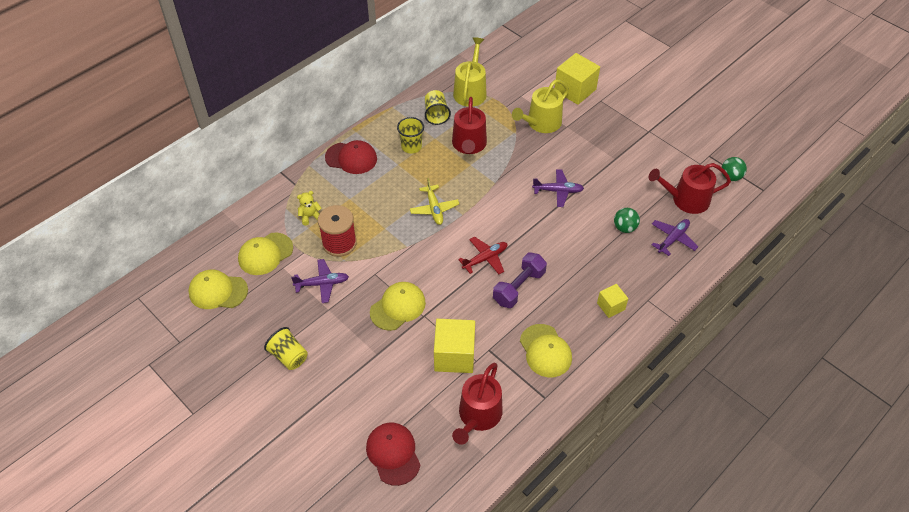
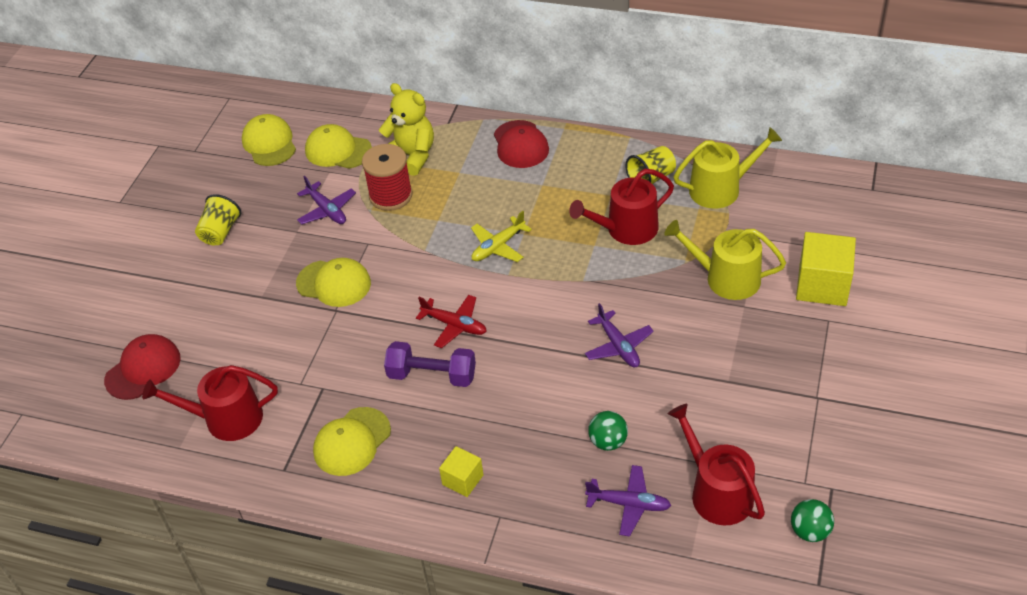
camera: 65 degrees right, 5 degrees down
yellow teddy bear [297,191,321,225] -> yellow teddy bear [379,83,434,176], size x1.94
yellow cup [397,117,424,154] -> none
yellow cube [434,319,475,373] -> none

